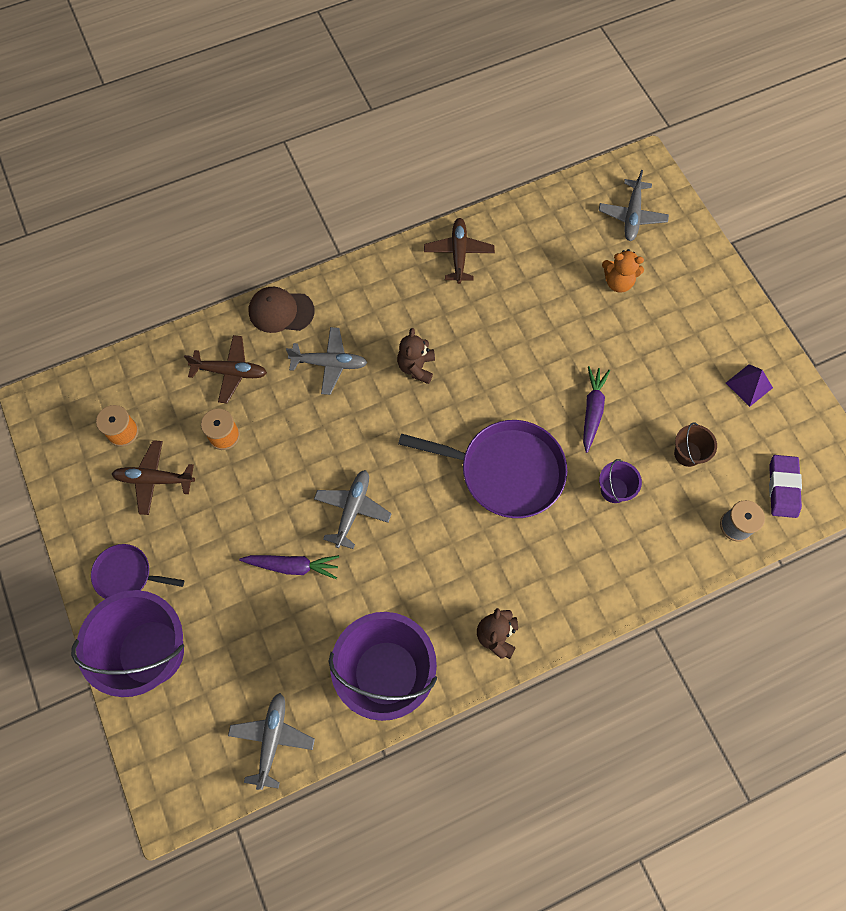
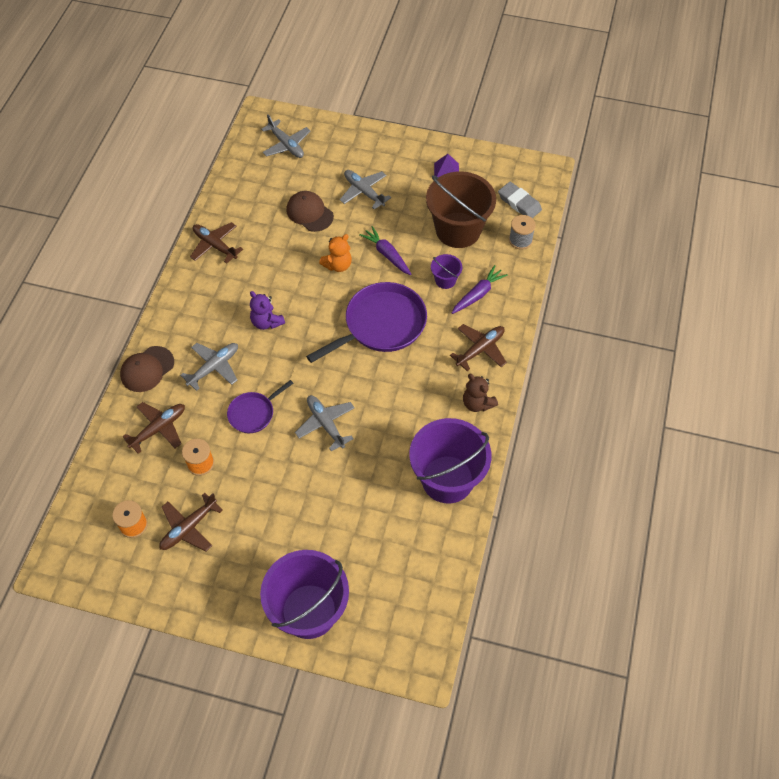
camera: 50 degrees left, 10 degrees down
purple pan [91,544,184,599] -> purple pan moved to [227,380,293,433]
grey plane [228,693,315,790] -> grey plane moved to [340,170,391,210]
purple carrot [239,555,339,579] -> purple carrot moved to [452,265,508,314]
brown teddy bear [397,328,435,384] -> purple teddy bear [250,291,285,330]
orange teddy bear [602,249,644,293] -> orange teddy bear moved to [319,234,352,272]
brown bucket [674,422,717,467] -> brown bucket [426,172,496,248], size x2.23
purple eraser [769,455,802,518] -> grey eraser [498,182,542,218]
none -> brown cap [286,191,334,232]
none -> brown plane [450,324,507,371]

